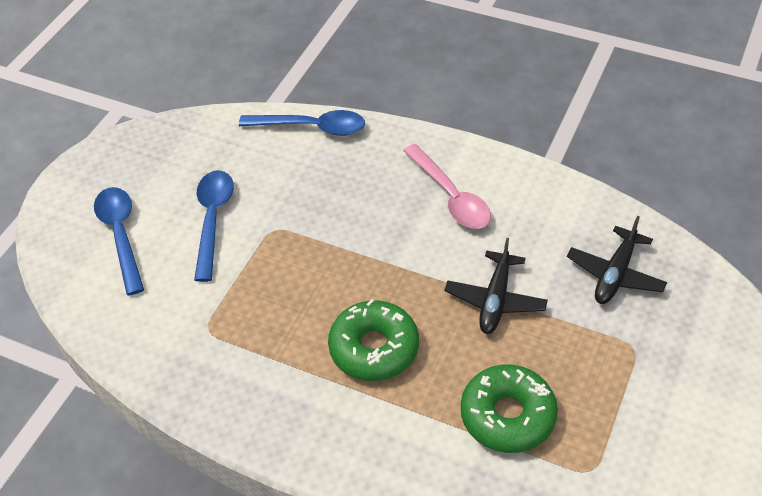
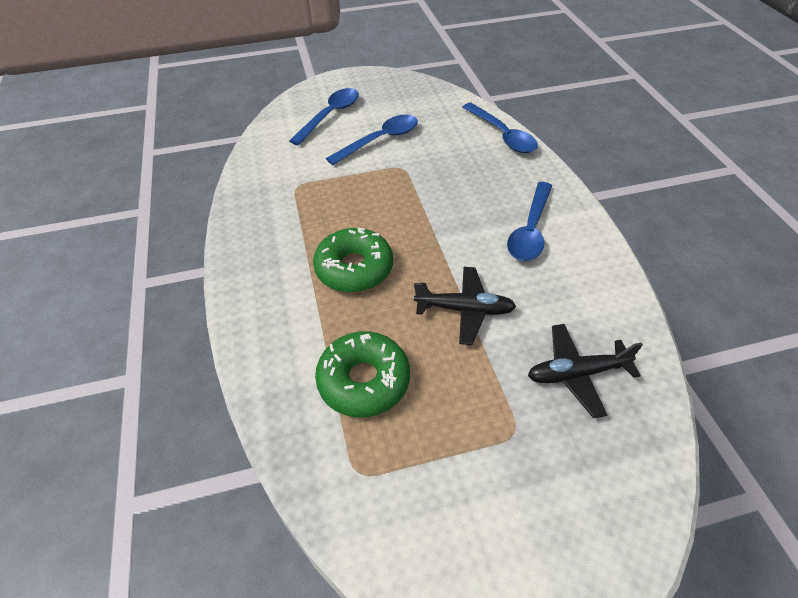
camera: 50 degrees right, 0 degrees up
pink spoon [403,144,491,229] -> blue spoon [507,182,552,261]
black plane [445,238,548,334] -> black plane turned 150 degrees counterclockwise [414,267,516,345]

